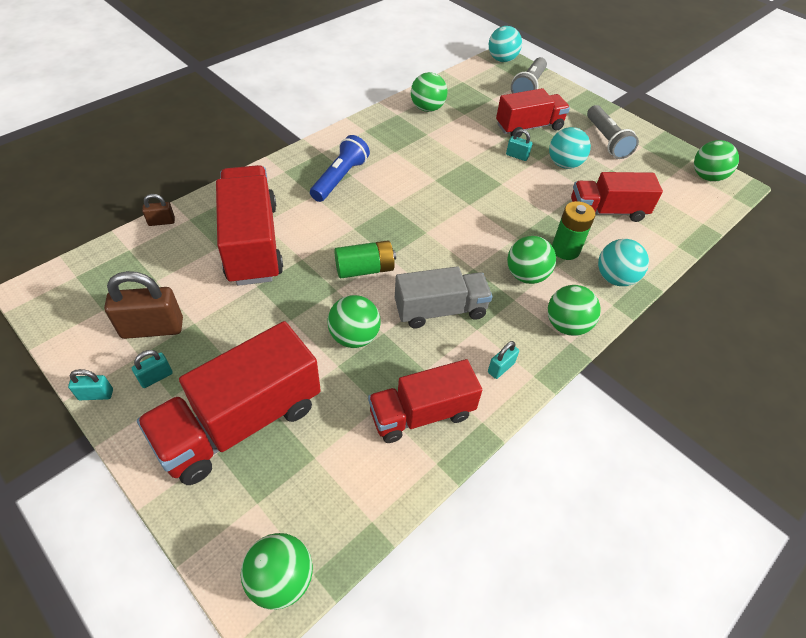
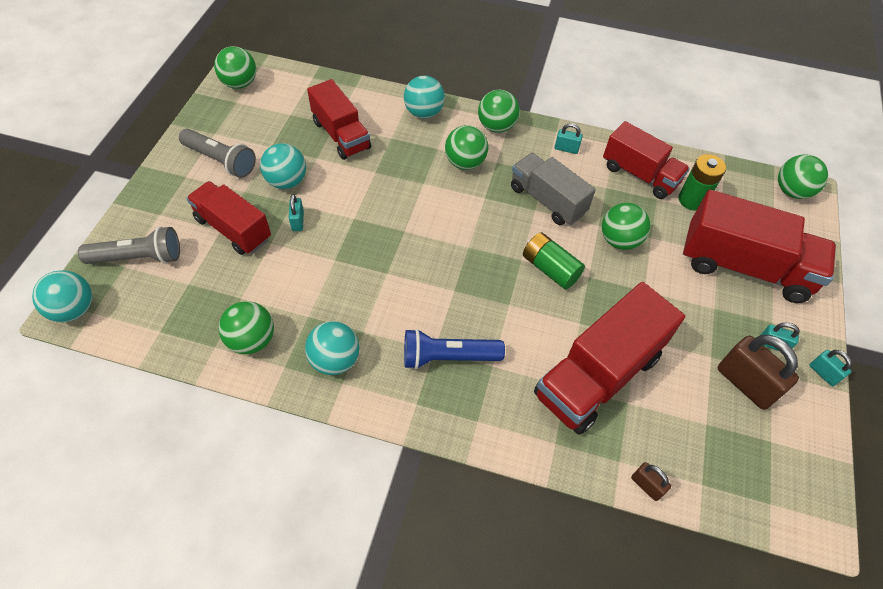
camera: 120 degrees left, 5 degrees up
green battery [552,201,595,260] -> green battery moved to [679,154,726,211]
grey flashlight [587,105,639,159] -> grey flashlight turned 75 degrees clockwise [179,129,256,178]
none -> turquoise ball [305,321,360,375]

